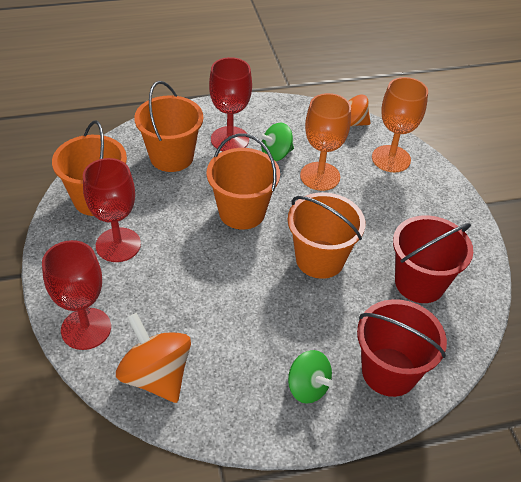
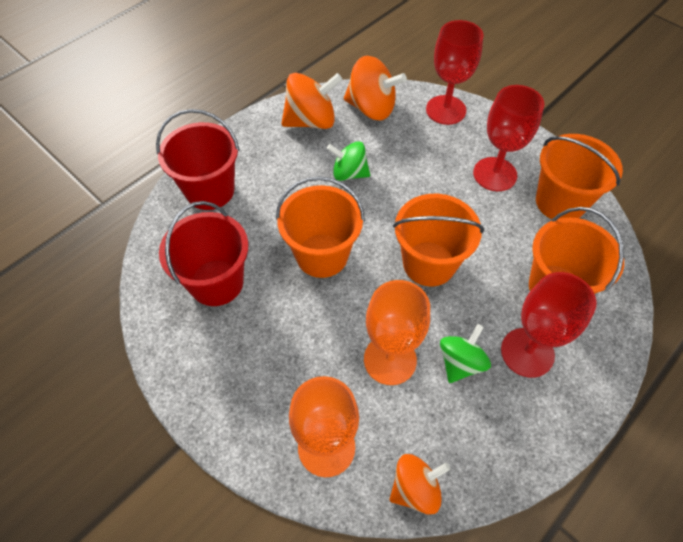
camera: 150 degrees right, 10 degrees up
green spinning top [288,350,333,404] -> green spinning top moved to [327,141,370,181]
none -> orange spinning top [281,73,343,129]

